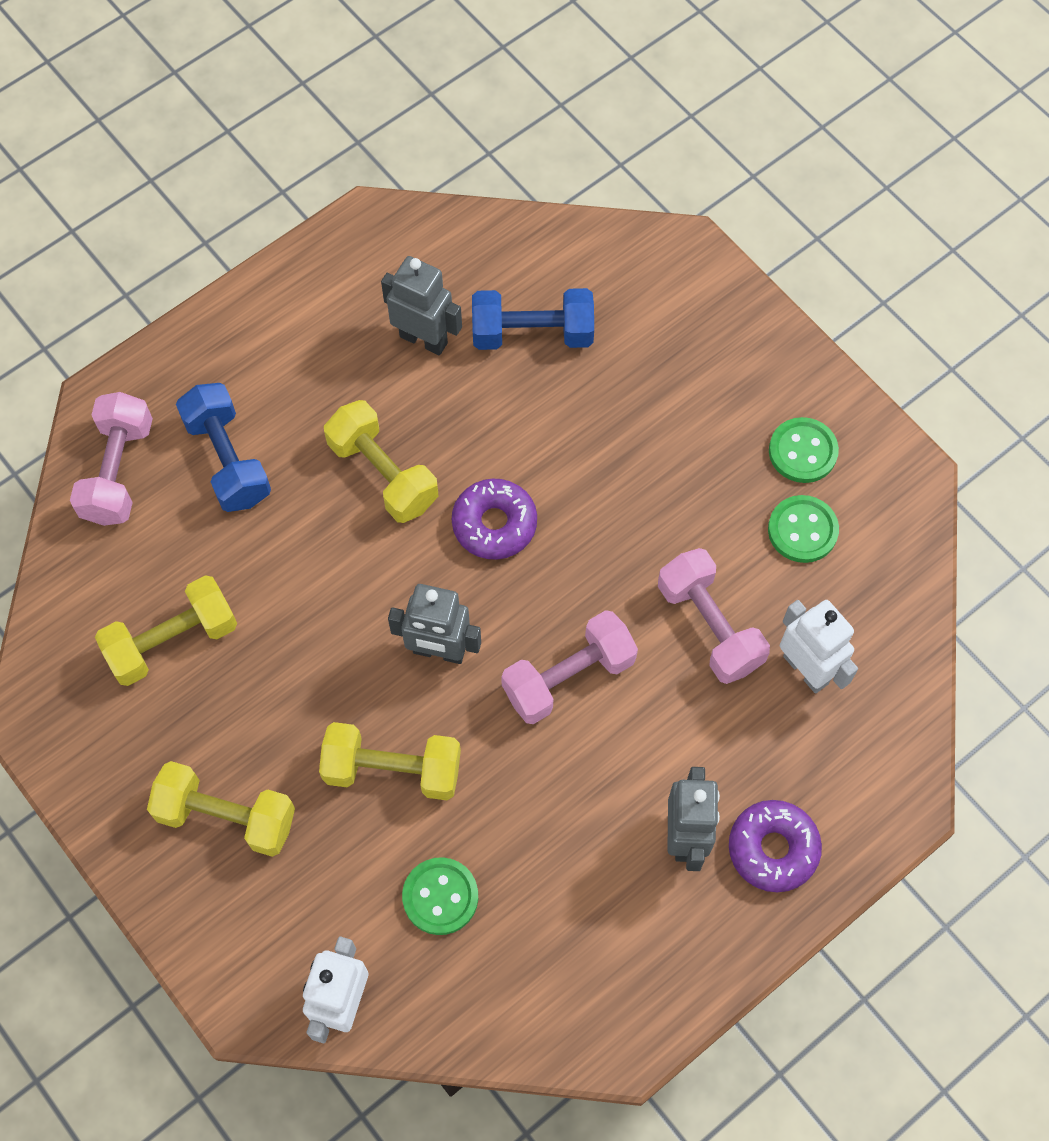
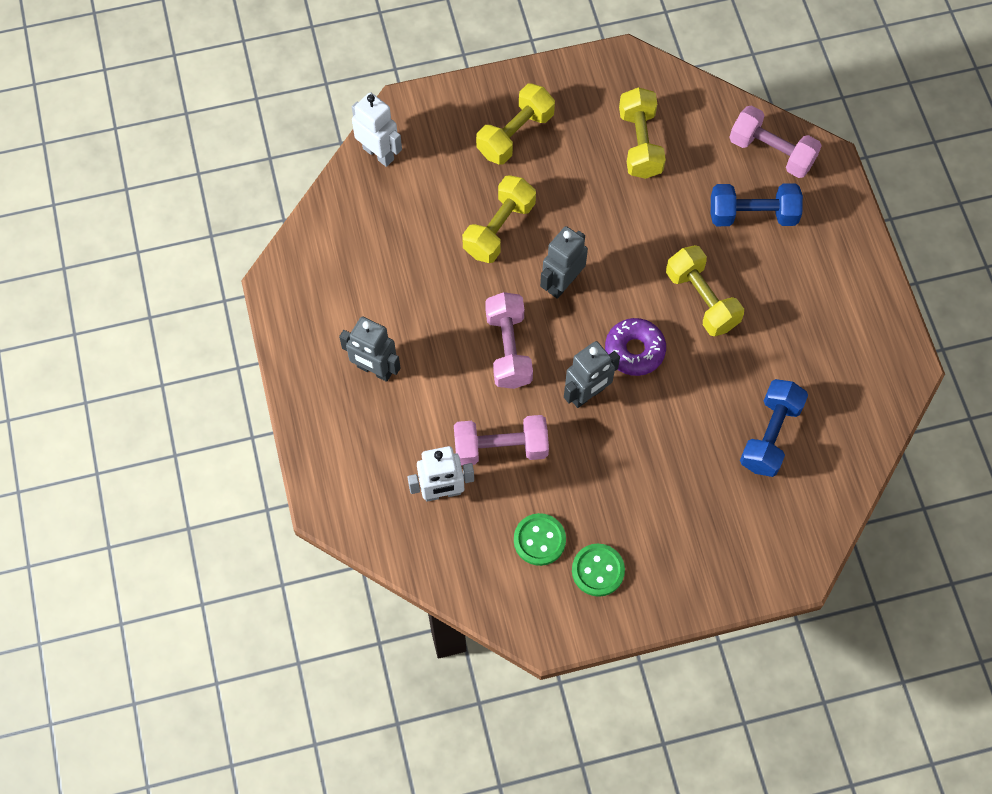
camera: 115 degrees right, 0 degrees up
yellow dumbbell [324,400,439,523] -> yellow dumbbell turned 75 degrees clockwise [666,245,744,336]
grey robot [381,256,462,355] -> grey robot moved to [564,341,620,408]
green button [402,857,478,935] -> none
purple donut [729,800,822,892] -> none

